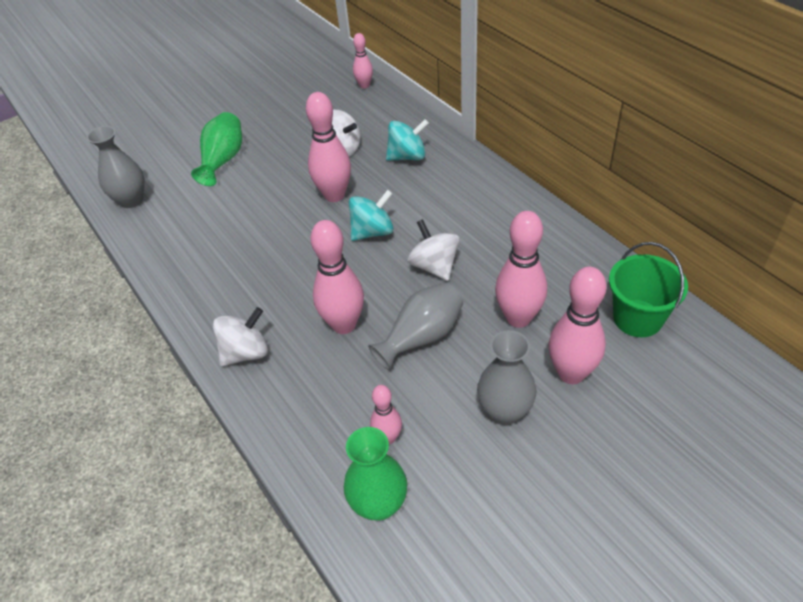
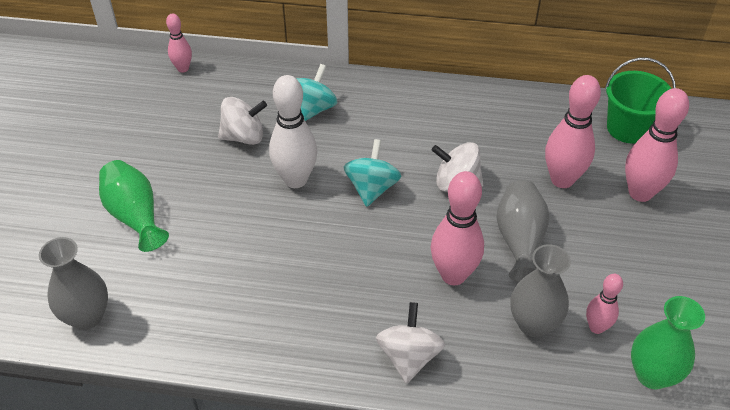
camera: 50 degrees left, 0 degrees up
pink bowling pin [306,92,351,202] -> white bowling pin [269,75,317,188]
grey vase [477,330,536,425] -> grey vase moved to [510,244,571,337]

